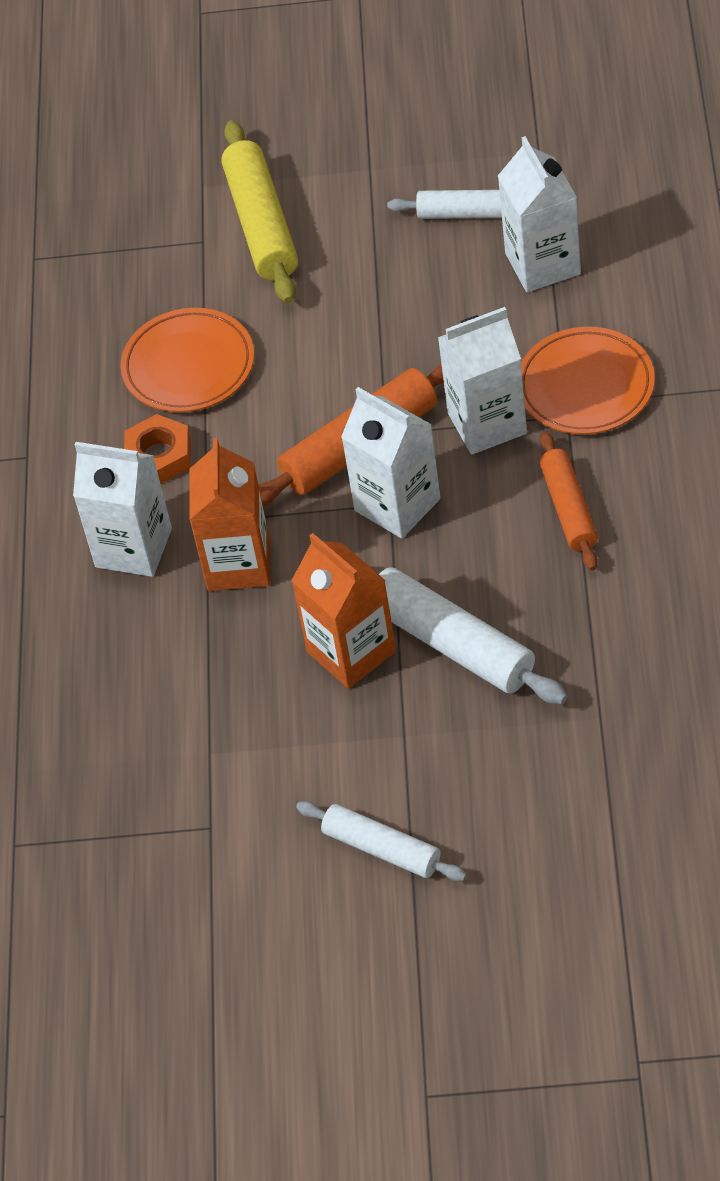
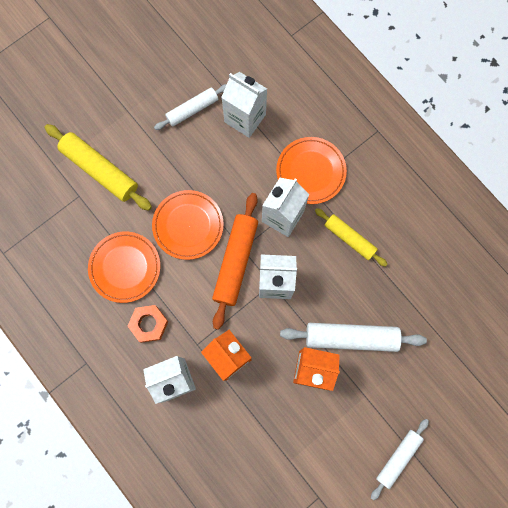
camera: 45 degrees left, 25 degrees up
white rolling pin [296,801,467,881] -> white rolling pin turned 45 degrees counterclockwise [371,419,429,501]
orange rolling pin [540,431,598,570] -> yellow rolling pin [315,208,388,267]
none -> orange plate [152,190,224,260]

